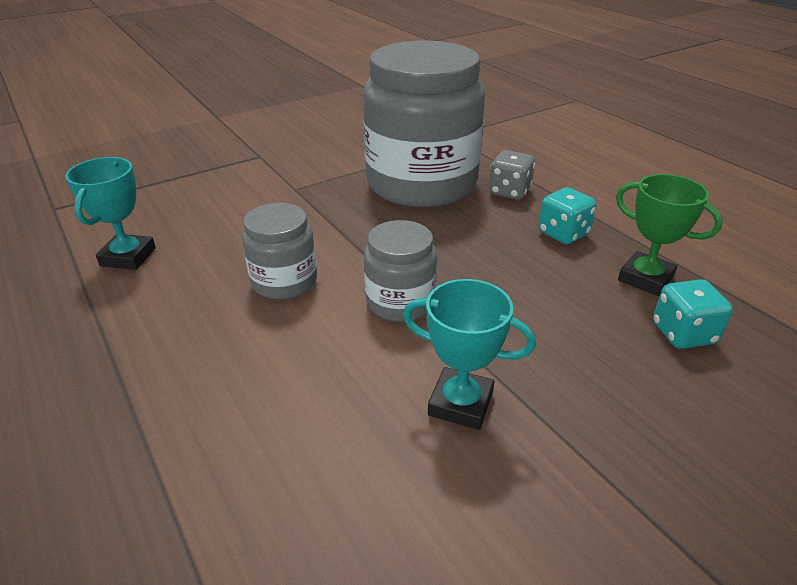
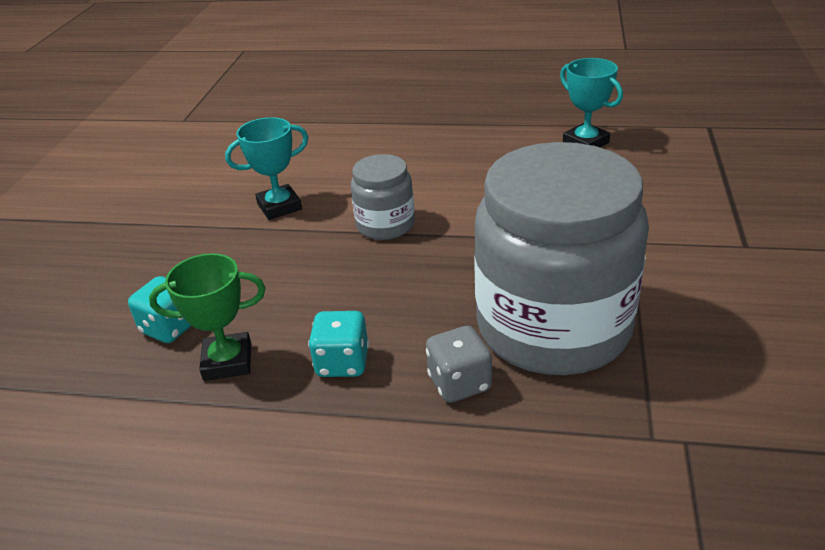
camera: 135 degrees right, 0 degrees up
grey jar [242,203,317,300] -> none

